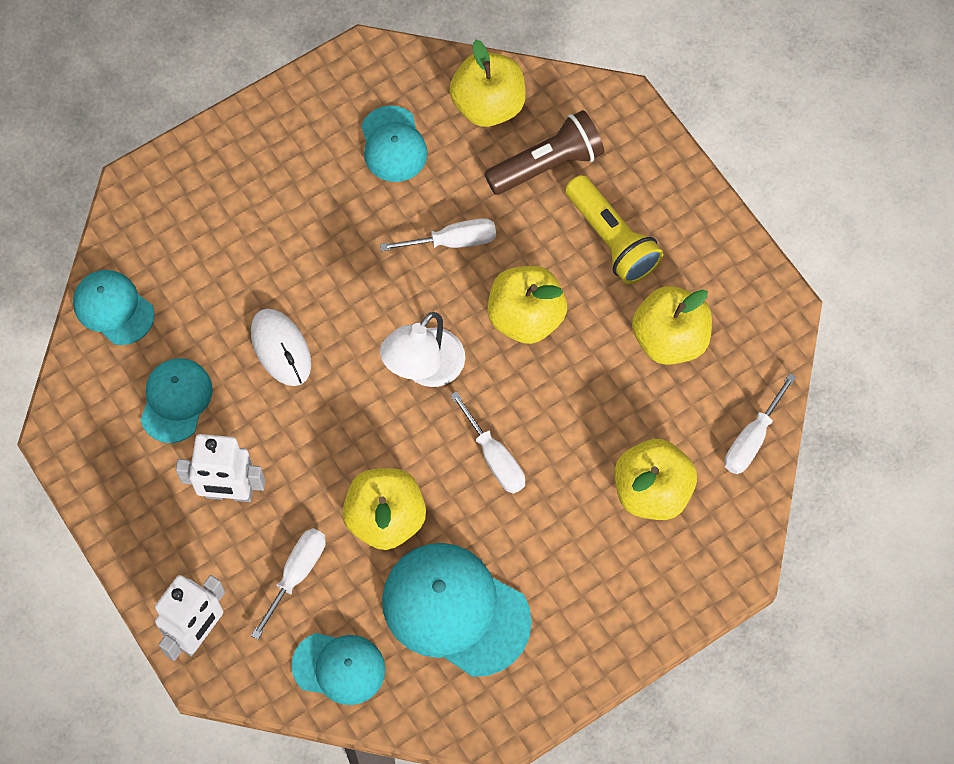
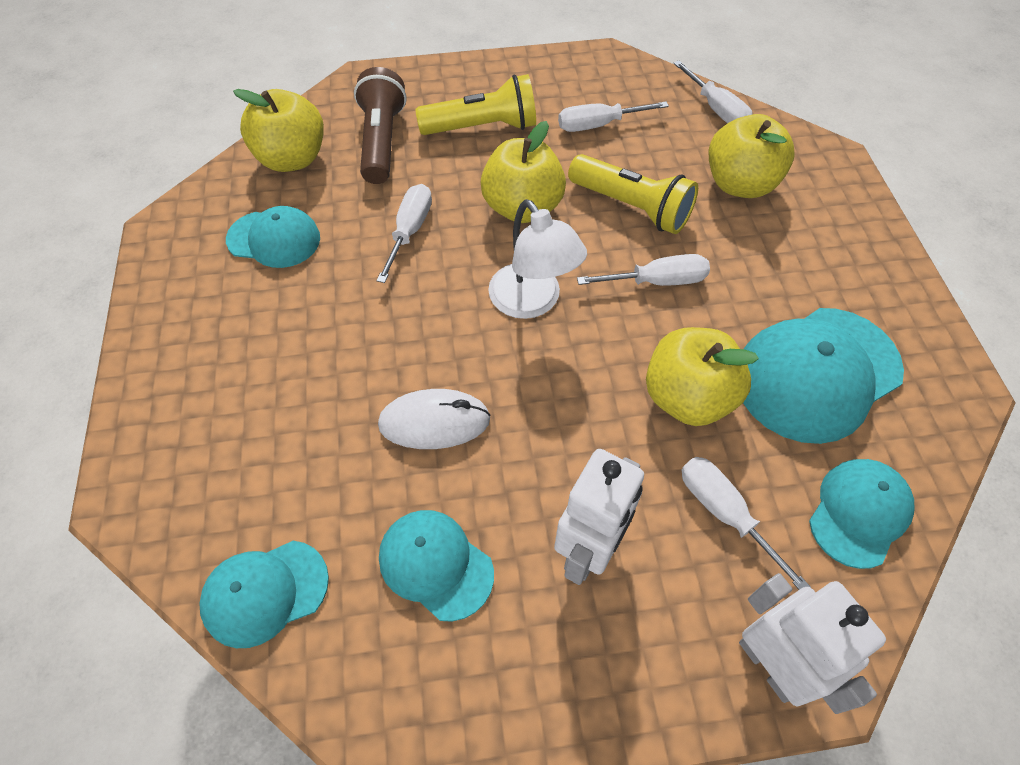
camera: 65 degrees left, 10 degrees down
yellow apple [632,286,712,365] -> white screwdriver [558,102,669,132]
none -> yellow flashlight [568,154,698,234]

